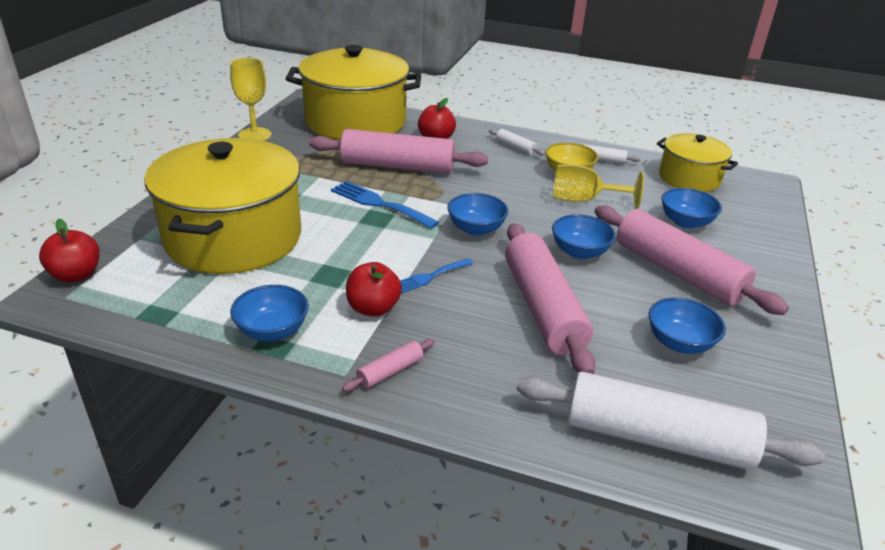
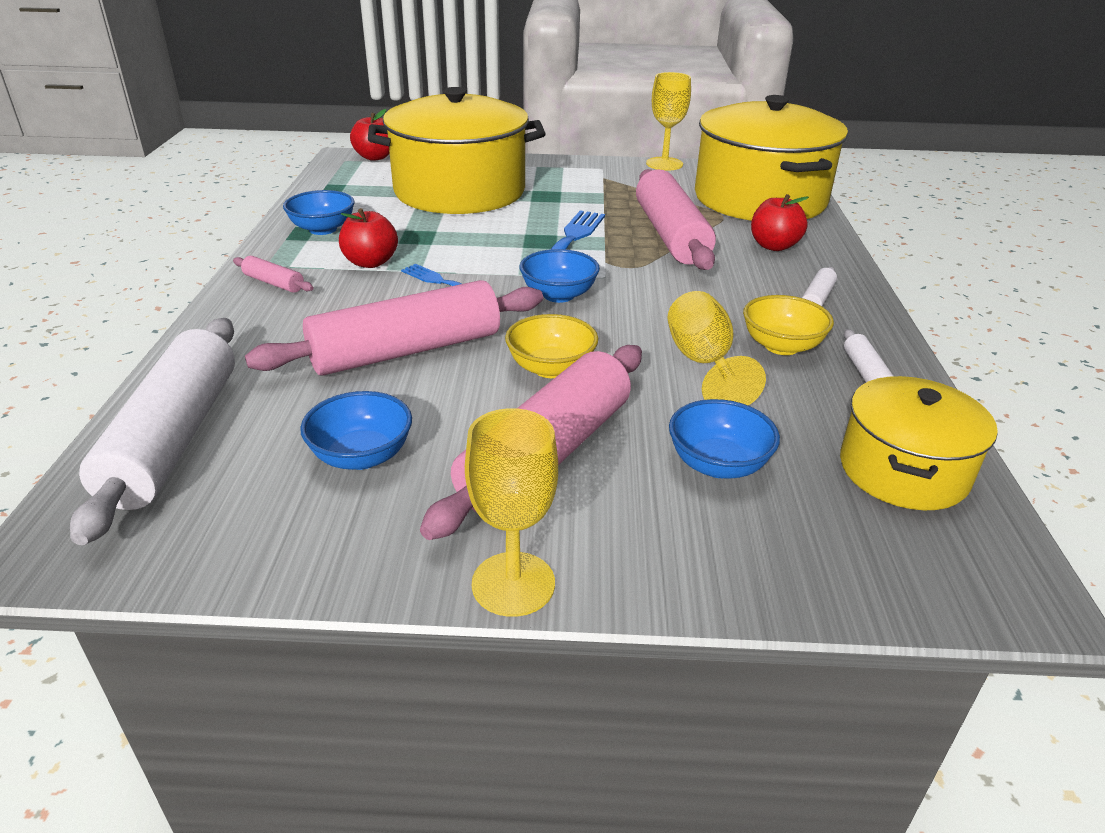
camera: 75 degrees right, 0 degrees up
blue bowl [552,214,616,259] -> yellow bowl [505,314,598,378]
none -> yellow goblet [465,408,558,617]

